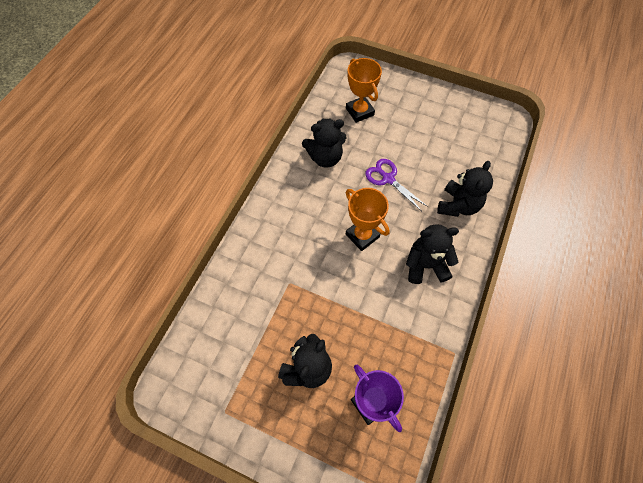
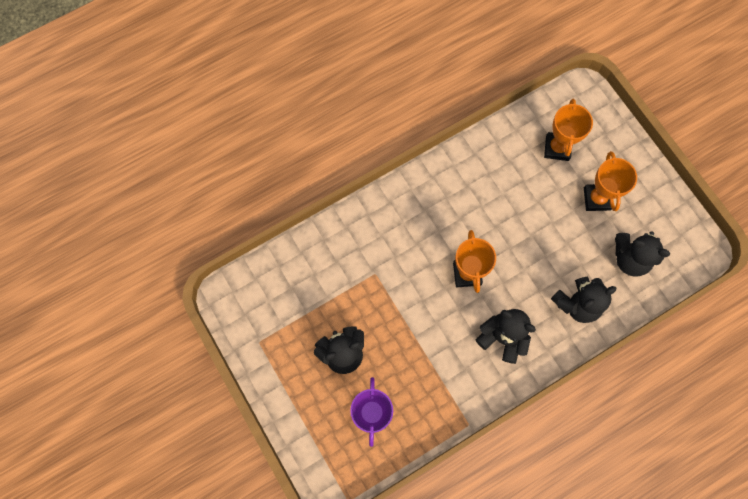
camera: 35 degrees right, 10 degrees up
black teddy bear [302,118,347,168] -> black teddy bear moved to [615,231,670,277]
purple scissors [365,159,428,211] -> none
none -> orange trophy [584,151,637,211]

